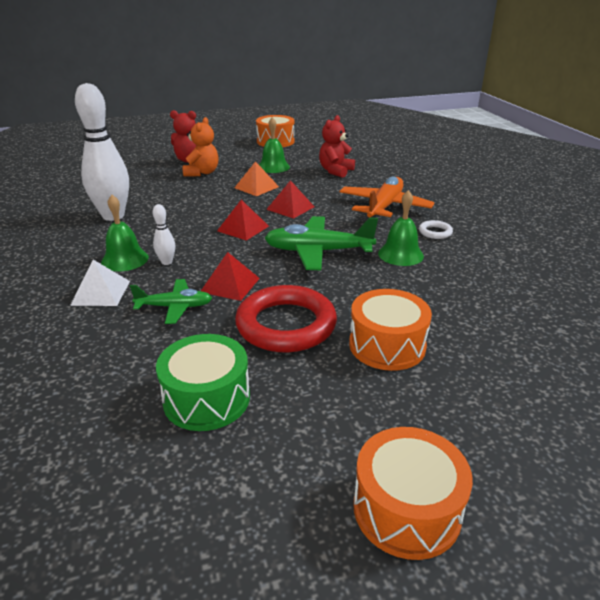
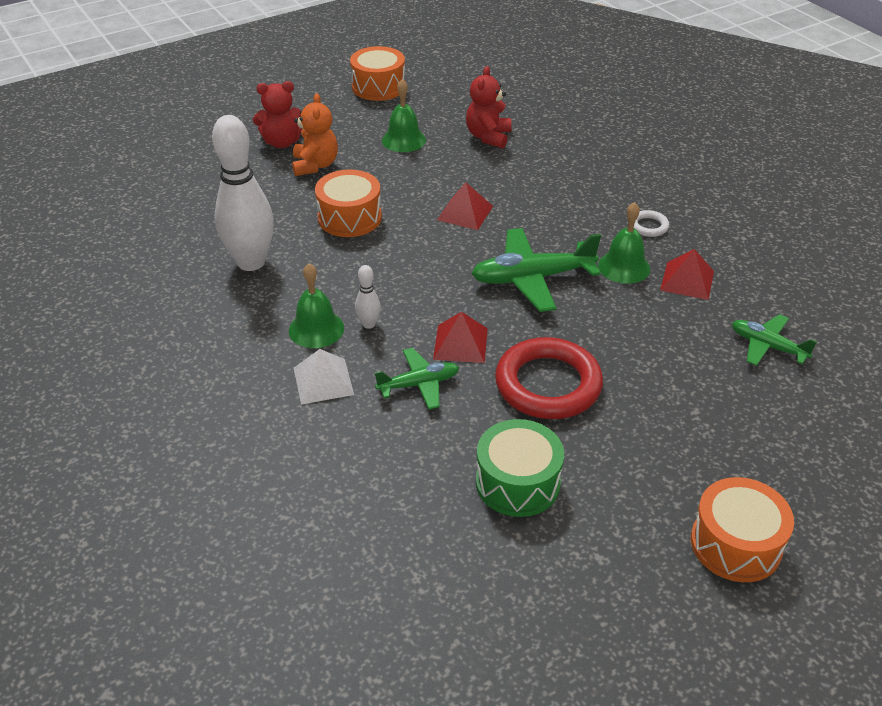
camera: 15 degrees left, 10 degrees up
red pyramid [217,199,269,241] -> red pyramid moved to [660,249,714,300]
orange pyramid [234,161,279,196] -> none
orange plane [339,176,435,218] -> none
orange drum [349,289,432,371] -> orange drum moved to [315,169,382,237]
none -> green plane [732,314,817,366]

